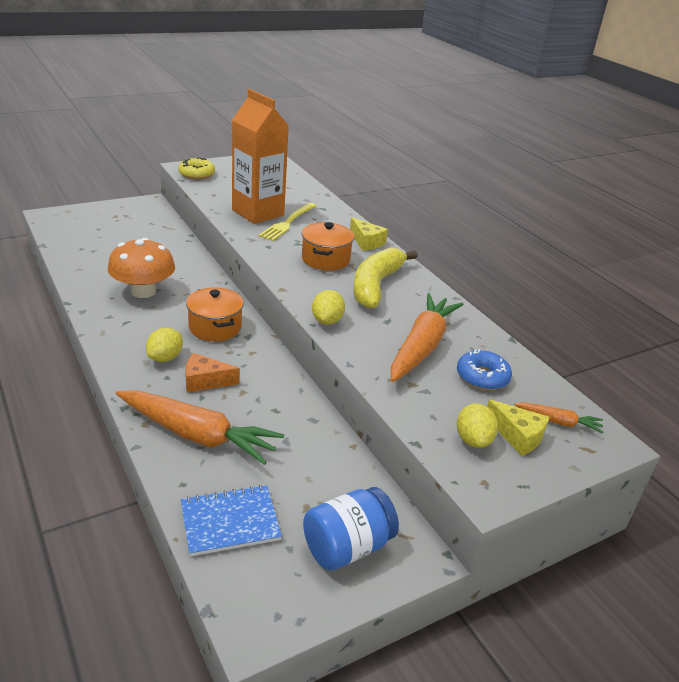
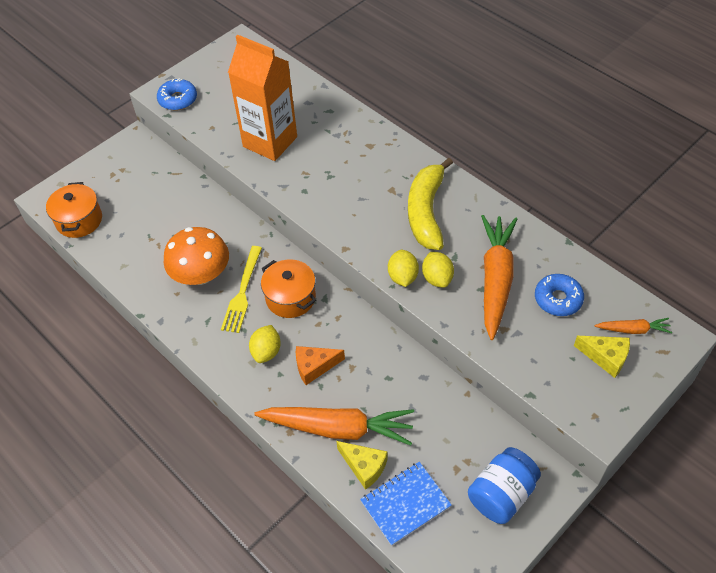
camera: 10 degrees left, 20 degrees up
yellow donut [178,157,215,180] -> blue donut [157,78,197,110]
yellow fork [258,203,316,241] -> yellow fork moved to [221,246,262,333]
orange pot [302,222,354,271] -> orange pot moved to [46,182,102,238]
yellow cheese [350,217,388,251] -> yellow cheese moved to [336,441,387,490]
yellow lemon [457,403,498,448] -> yellow lemon moved to [422,252,454,288]

